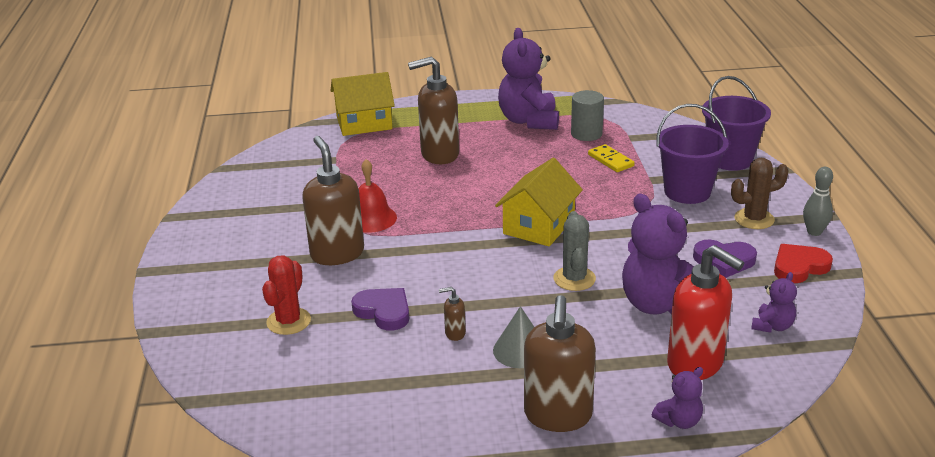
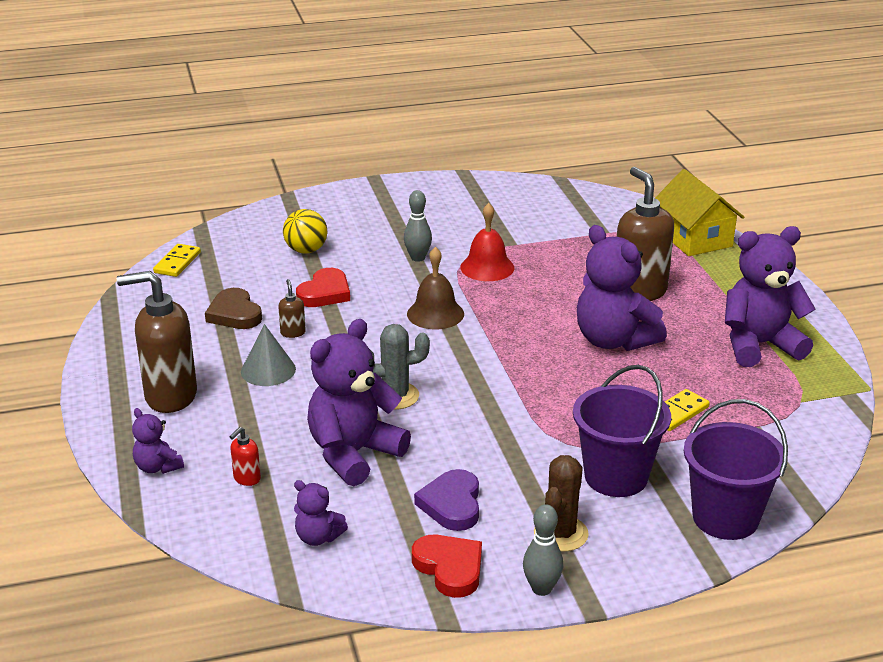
camera: 80 degrees right, 0 degrees up
red cactus [262,255,311,335] -> yellow ball [283,209,327,254]
brown soap dispenser [302,136,364,265] -> grey bowling pin [404,190,432,262]
purple heart [351,288,409,331] -> red heart [296,268,350,307]
yellow house [495,158,583,246] -> none
grey cylinder [571,90,604,141] -> none
red soap dispenser [667,245,744,380] -> red soap dispenser [230,427,261,486], size x0.42
brown cactus [731,158,789,229] -> brown cactus turned 45 degrees clockwise [534,455,589,552]
none -> yellow domino [153,244,201,277]
none -> brown heart [205,288,262,329]
none -> brown bell [407,247,464,329]
none -> purple teddy bear [577,225,667,351]

